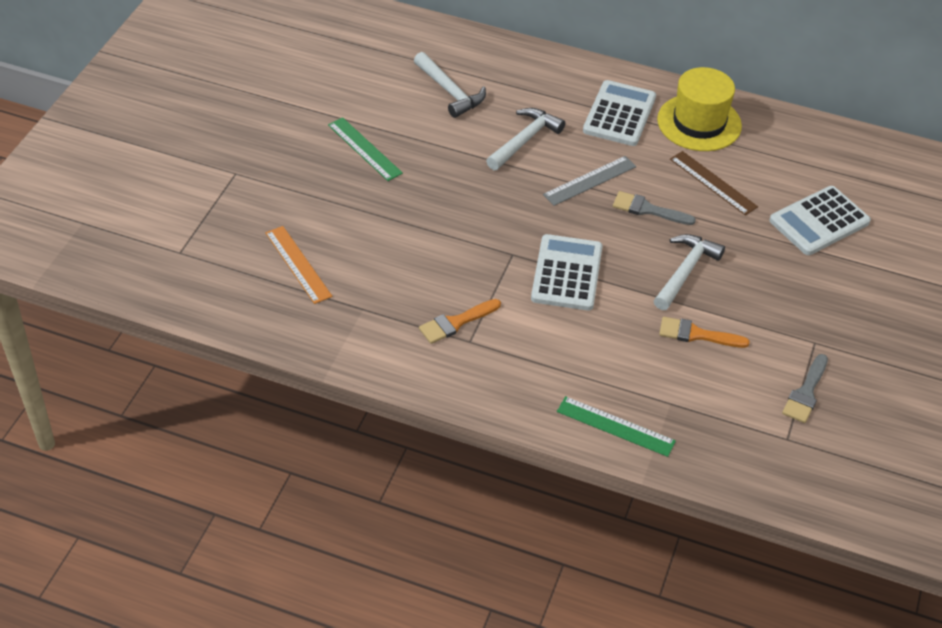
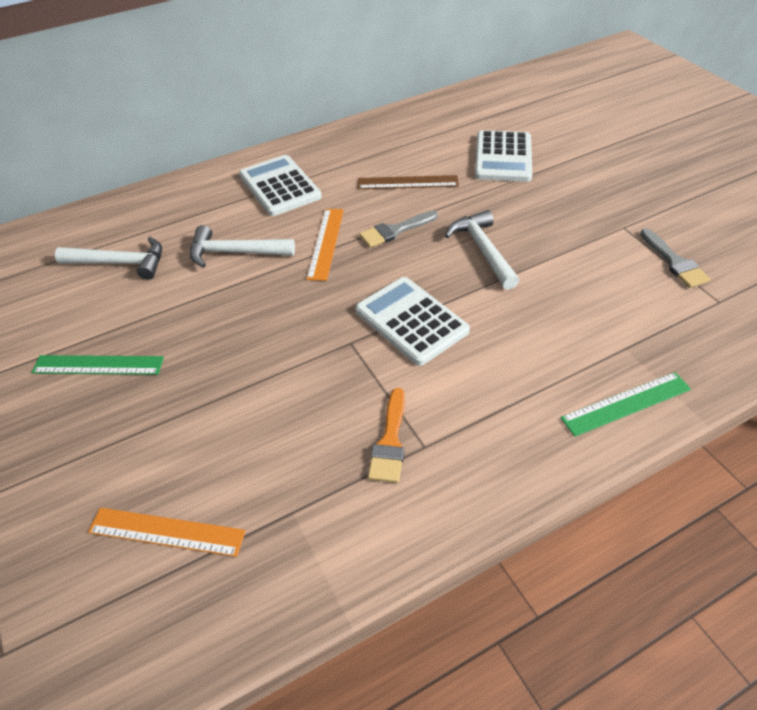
camera: 45 degrees left, 0 degrees up
white hammer [486,108,565,170] -> white hammer turned 75 degrees counterclockwise [190,225,295,268]
grey ruler [543,156,636,206] -> orange ruler [307,209,344,281]
yellow hat [657,67,742,151] -> none
orange brush [659,317,750,348] -> none

